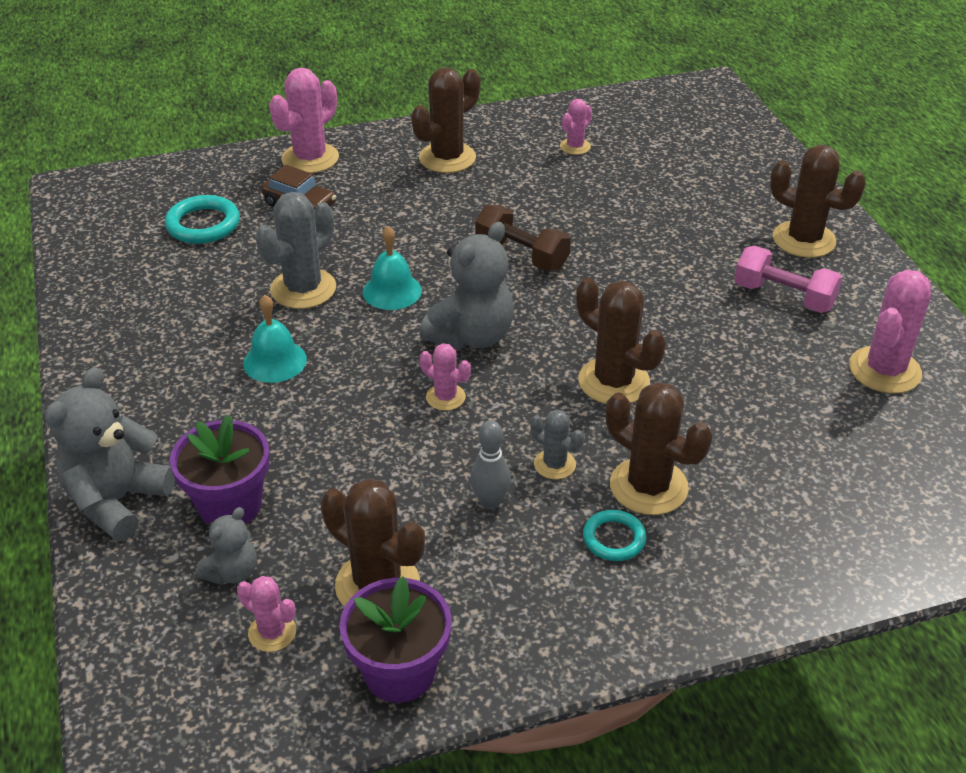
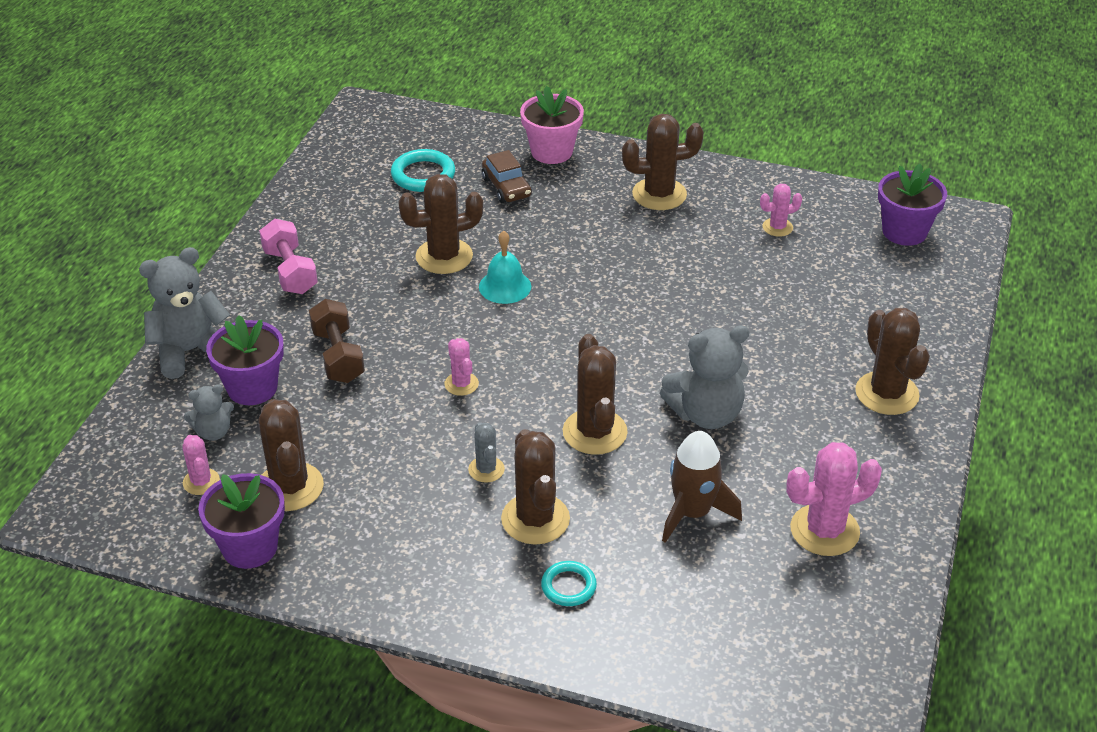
camera: 35 degrees right, 0 degrees up
turquoise bell [243,295,307,383] -> none
grey cactus [255,192,336,309] -> brown cactus [398,174,483,274]
pink cactus [269,68,339,173] -> pink flower pot [520,86,584,164]
grey teddy bear [420,222,514,350] -> grey teddy bear moved to [660,325,749,429]
grey bowling pin [470,420,511,509] -> none
brown dumbbell [475,204,571,271] -> brown dumbbell moved to [309,299,365,383]
turquoise ring [583,510,646,561] -> turquoise ring moved to [541,561,597,606]
pink dumbbell [734,246,842,313] -> pink dumbbell moved to [260,219,318,294]
none -> brown rocket [662,431,742,543]
none -> purple flower pot [878,164,947,246]

